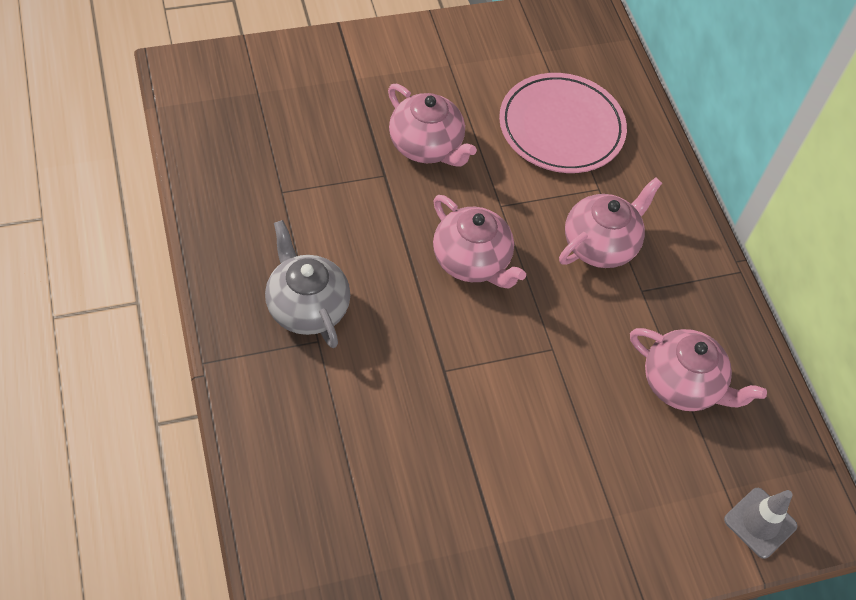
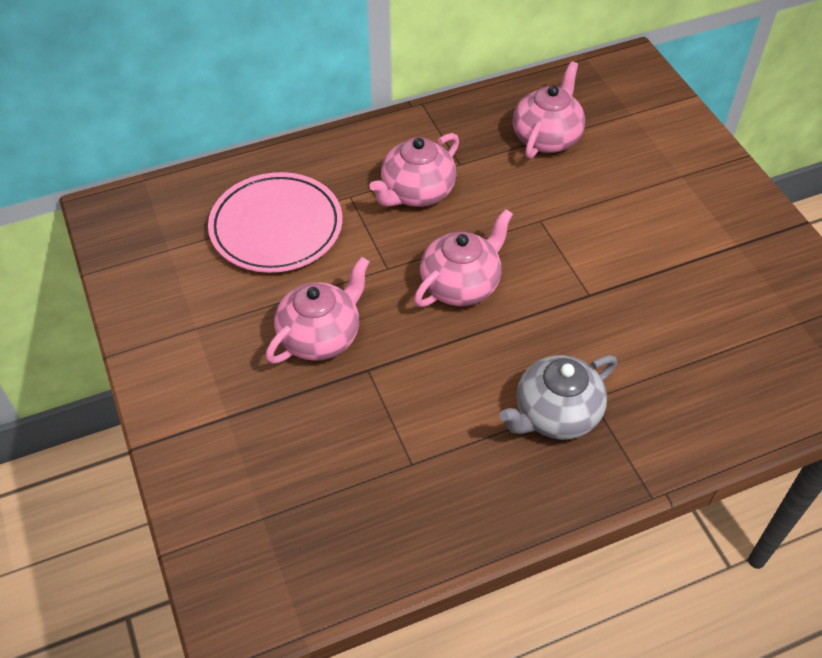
camera: 90 degrees left, 5 degrees down
pink teapot [559,177,662,268] -> pink teapot turned 90 degrees counterclockwise [369,133,459,207]
grey traffic cone [724,488,798,559] -> none

